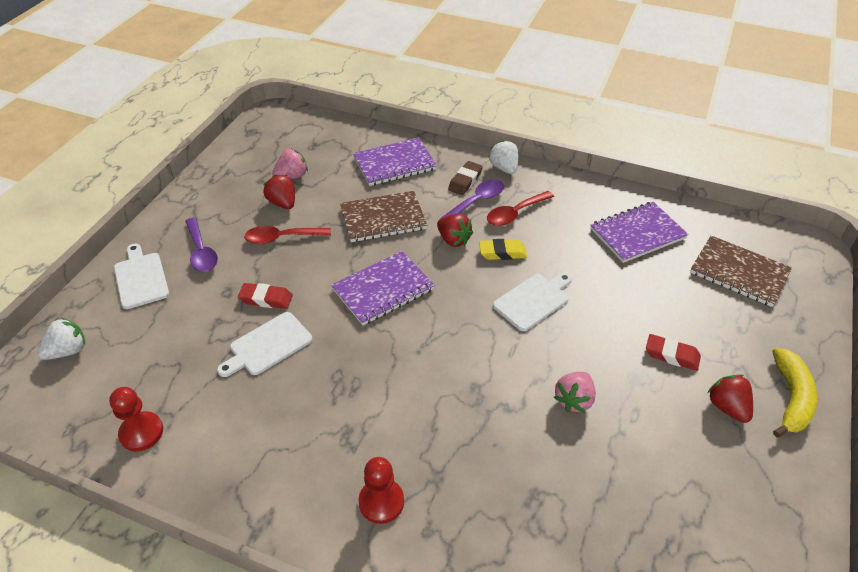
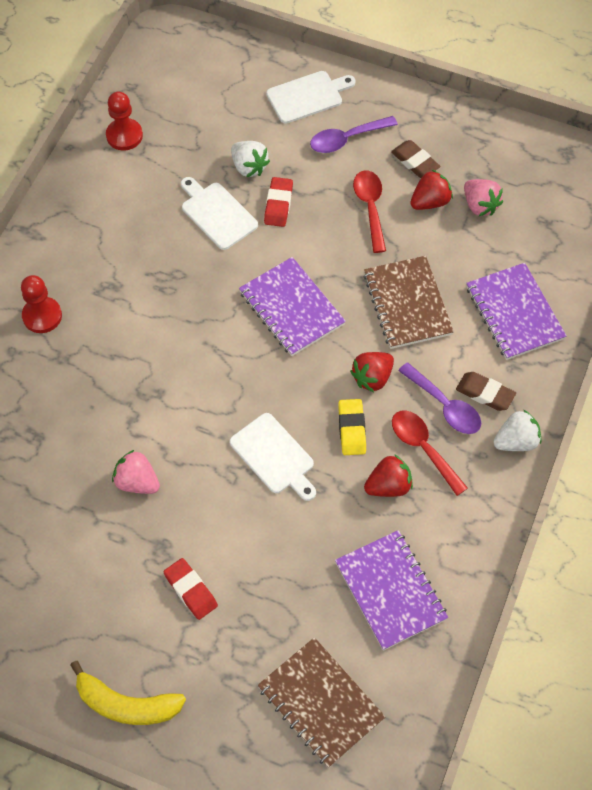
camera: 90 degrees right, 15 degrees up
white strawberry [38,318,85,360] -> white strawberry moved to [231,141,270,177]
red eraser [646,334,701,371] -> red eraser turned 60 degrees counterclockwise [164,558,218,620]
brown notebook [690,235,792,307] -> brown notebook turned 75 degrees counterclockwise [258,637,386,768]
red strawberry [707,375,753,423] -> red strawberry moved to [364,454,413,497]
none -> brown eraser [391,140,440,178]

